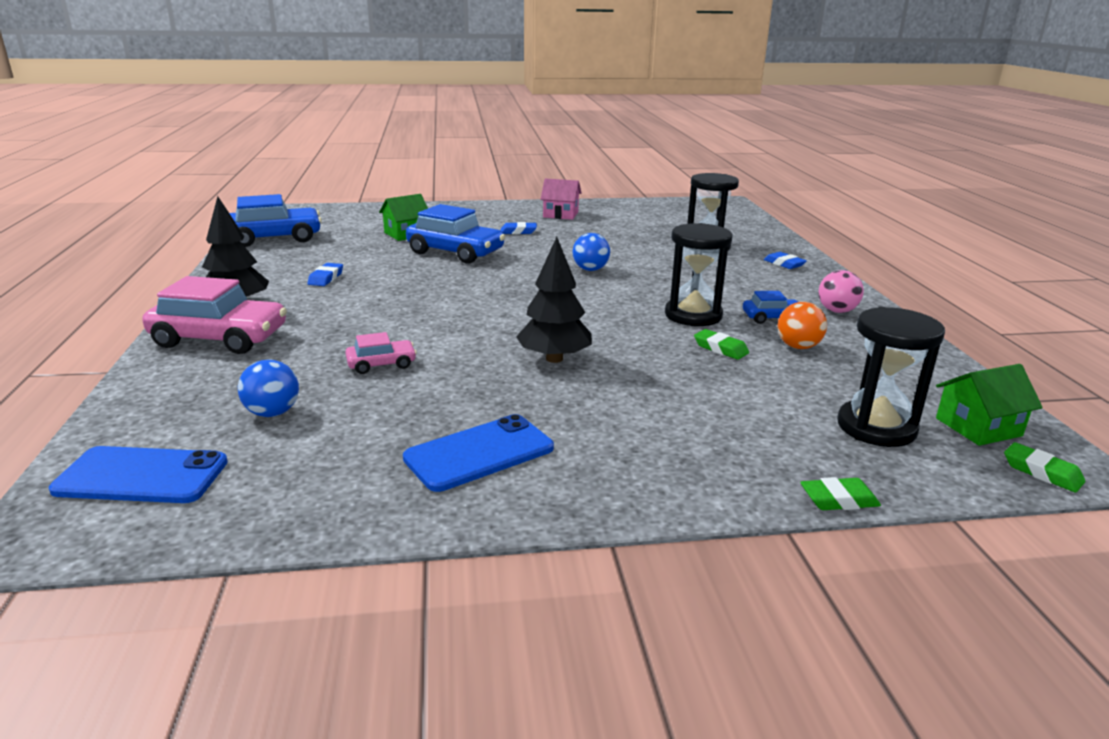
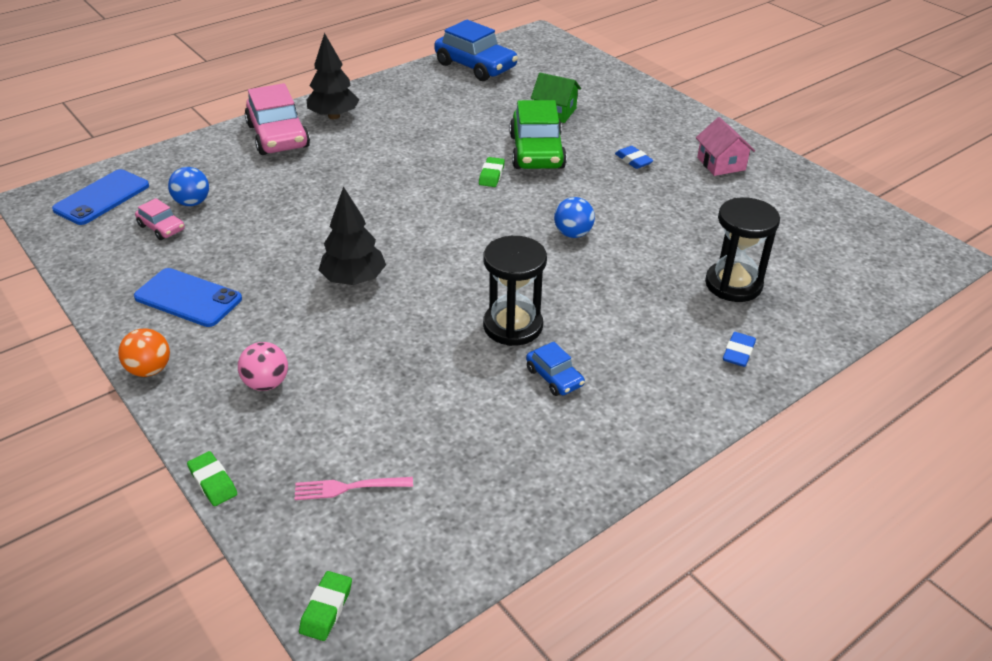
camera: 60 degrees right, 15 degrees up
blue phone [49,446,228,503] -> blue phone turned 60 degrees clockwise [52,169,149,225]
blue eraser [308,263,343,286] -> none
pink car [345,332,417,374] -> pink car moved to [135,198,185,240]
blue car [406,204,505,264] -> green car [509,100,567,169]
green eraser [694,329,749,360] -> green eraser moved to [479,157,505,187]
orange ball [778,302,827,349] -> orange ball moved to [118,328,170,377]
pink ball [818,270,864,313] -> pink ball moved to [238,342,288,391]
black hourglass [837,307,945,447] -> pink fork [295,477,413,500]
green house [936,364,1043,446] -> none

